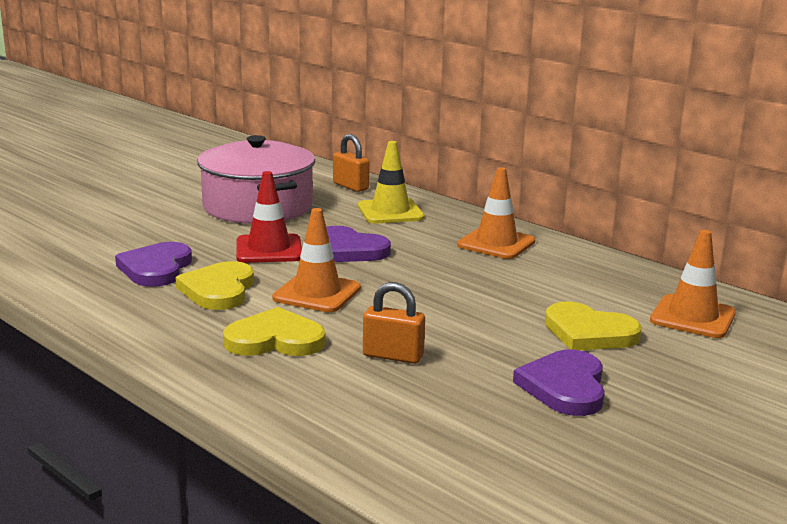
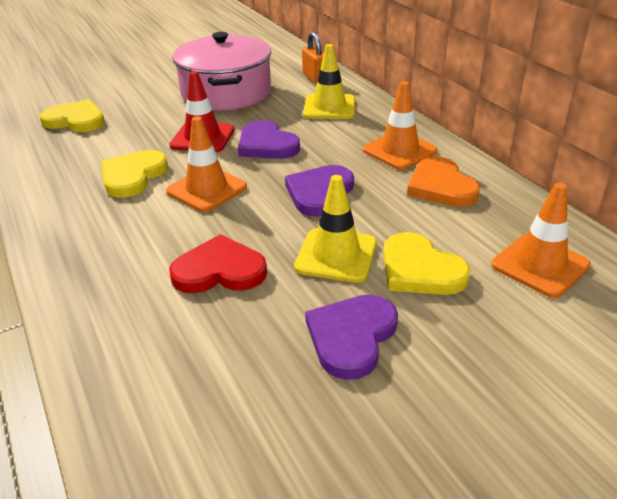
camera: 20 degrees right, 15 degrees up
purple heart [115,242,192,287] -> purple heart moved to [285,165,354,217]
yellow heart [223,307,326,356] -> yellow heart moved to [40,99,105,132]
orange padlock [363,282,425,364] -> red heart [169,234,267,293]
none -> yellow traffic cone [294,175,377,283]
none -> orange heart [407,157,480,207]

